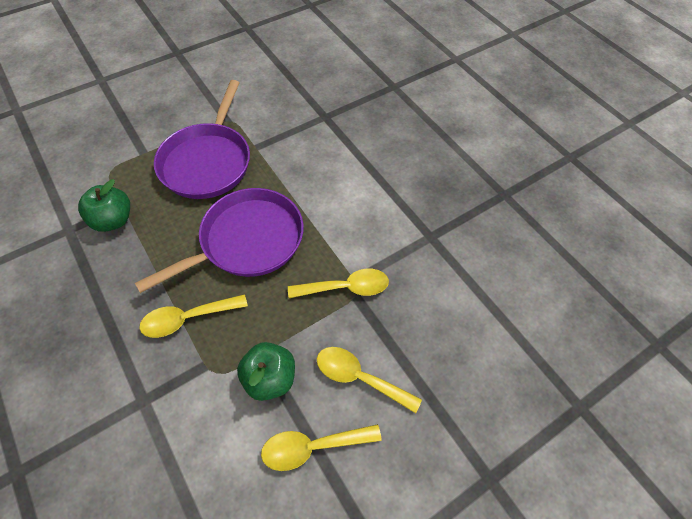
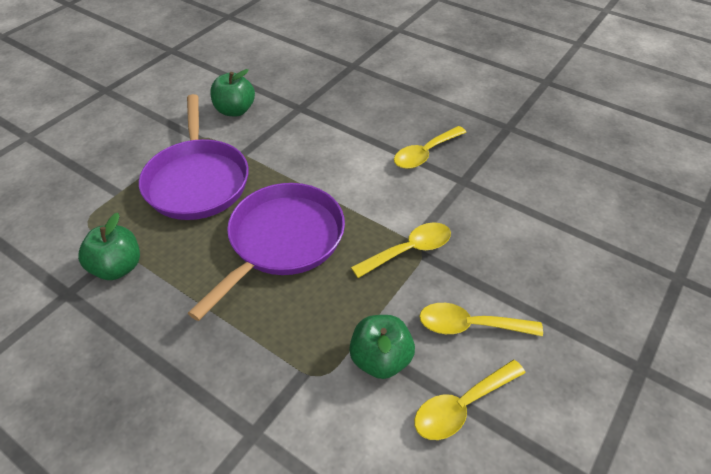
camera: 20 degrees left, 10 degrees down
yellow spoon [139,294,248,338] -> yellow spoon moved to [394,126,466,169]
none -> green apple [210,69,255,116]

